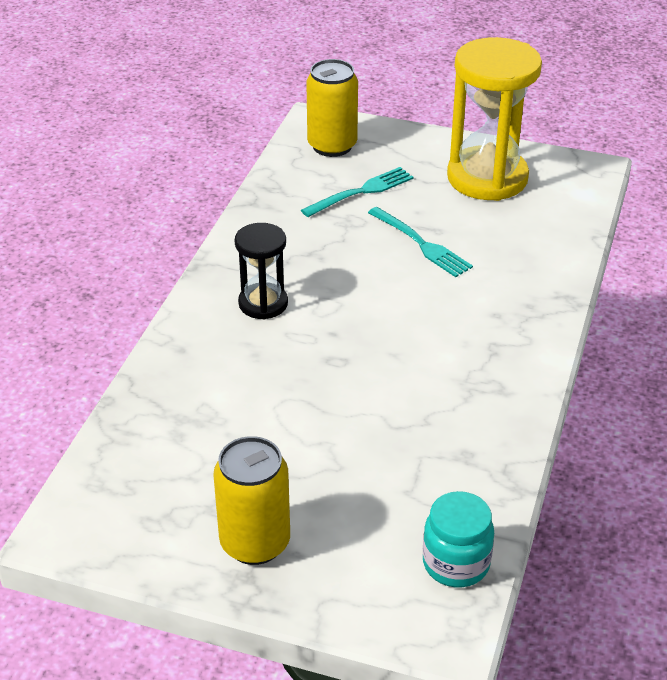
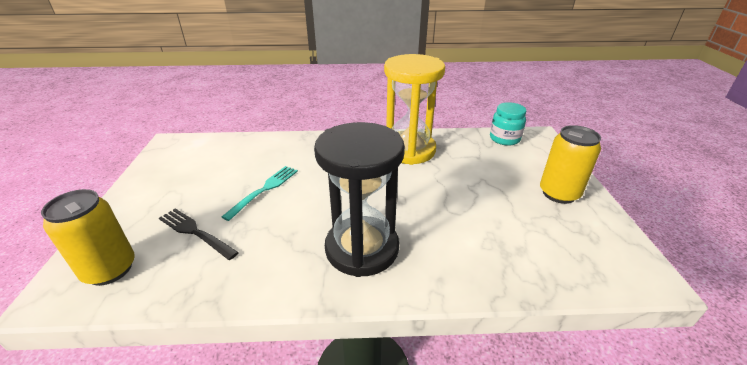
camera: 110 degrees left, 5 degrees down
black hourglass [235,223,288,320] -> black hourglass [314,122,405,277], size x1.84
turquoise fork [301,167,414,217] -> black fork [159,208,239,260]
yellow hourglass [447,37,542,201] -> yellow hourglass moved to [384,54,445,165]

